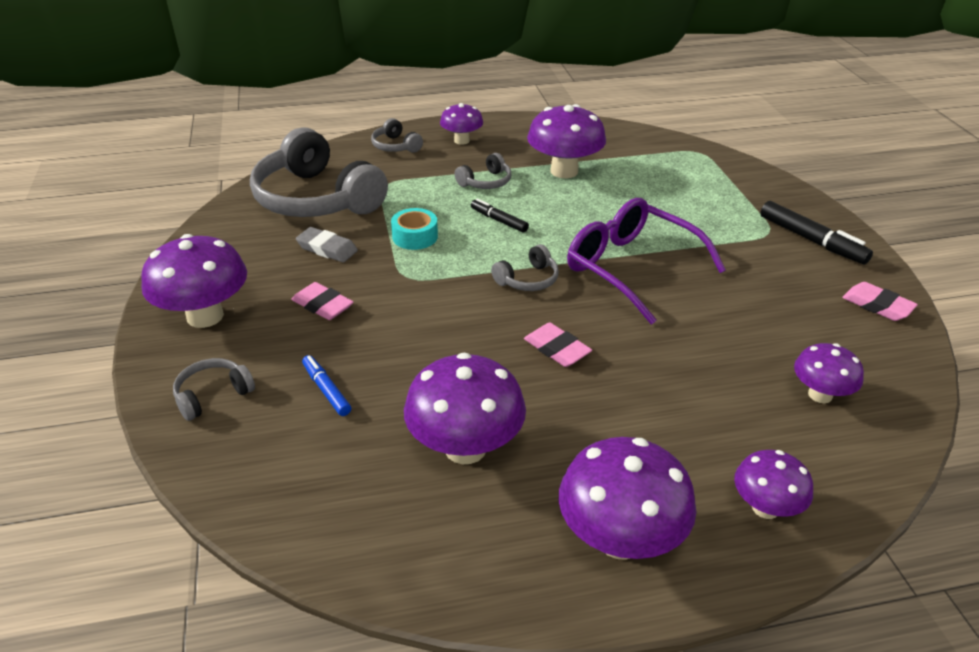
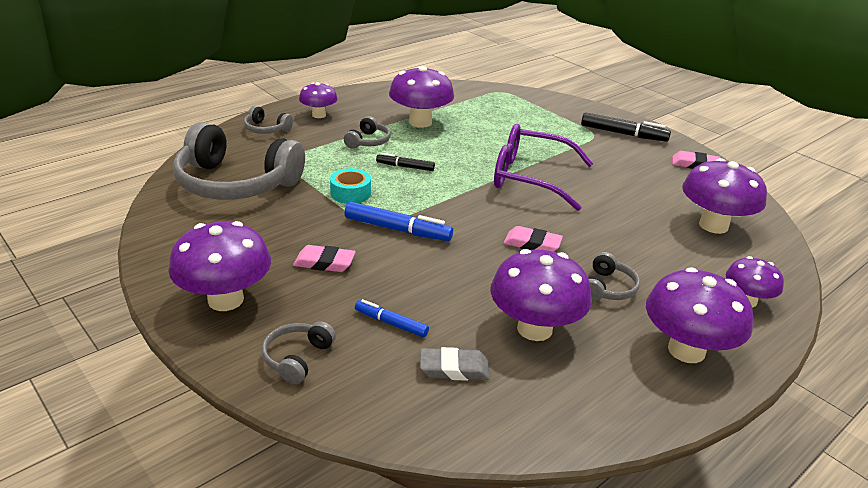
camera: 30 degrees left, 5 degrees down
grey eraser [296,227,358,262] -> grey eraser moved to [420,347,490,381]
grey headphones [491,244,559,291] -> grey headphones moved to [588,252,640,301]
purple mushroom [794,343,864,403] -> purple mushroom [682,158,767,234], size x1.69
none -> blue marker [345,202,453,241]

